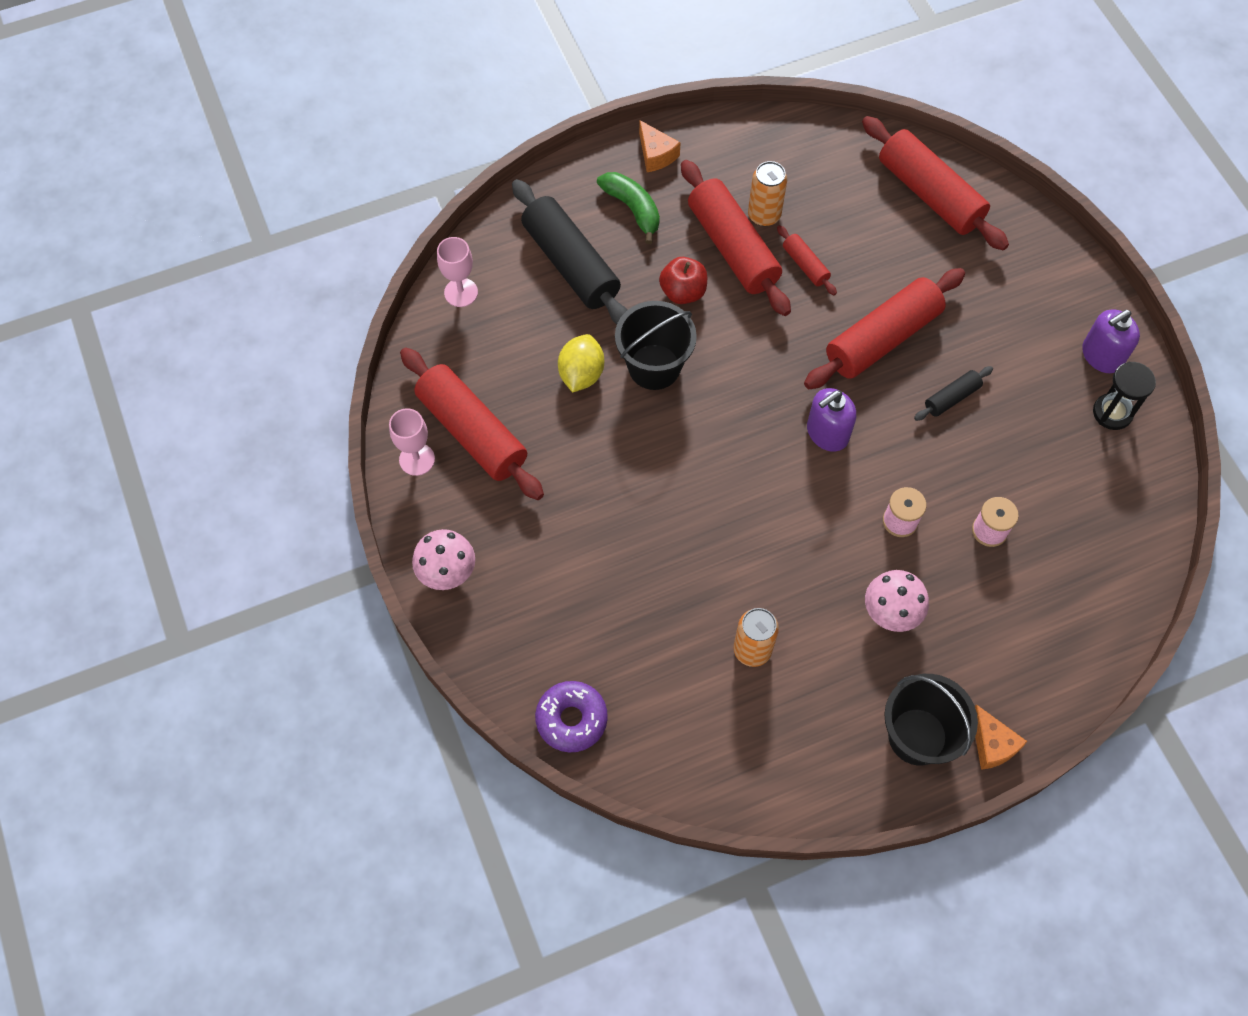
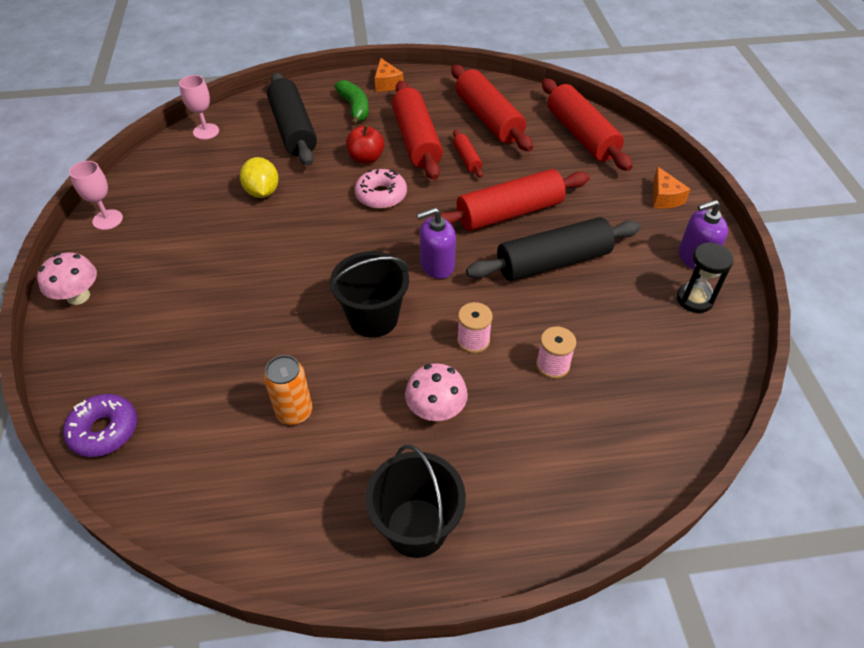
camera: 15 degrees right, 15 degrees down
red rolling pin [400,347,544,500] -> red rolling pin moved to [451,65,533,151]
yellow lemon [558,334,604,393] -> yellow lemon turned 45 degrees counterclockwise [240,157,279,198]
black bucket [615,301,697,390] -> black bucket moved to [330,251,409,338]
orange can [748,161,787,226] -> none
black rolling pin [914,366,993,421] -> black rolling pin [466,217,641,281], size x2.14
orange cheese [975,704,1028,770] -> orange cheese moved to [653,166,690,209]
none -> pink donut [355,169,407,209]

